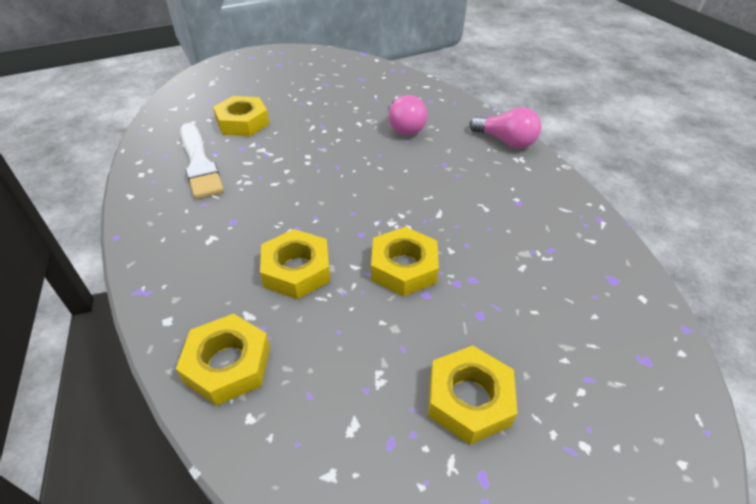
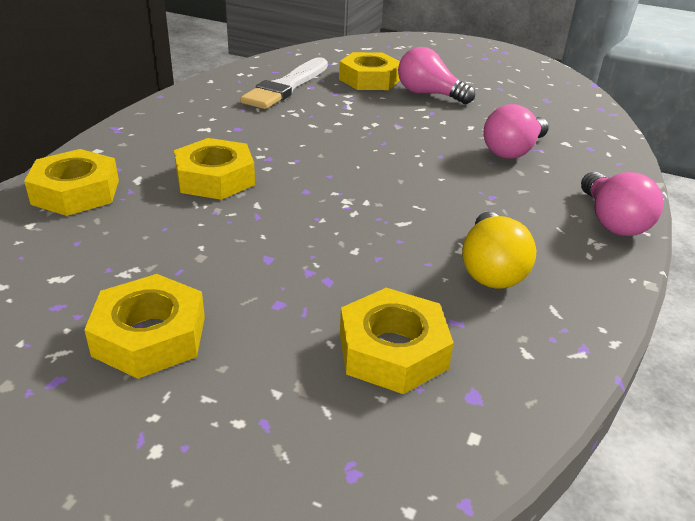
camera: 50 degrees right, 10 degrees down
yellow nut [371,227,439,296] -> yellow nut moved to [340,288,454,394]
none -> pink light bulb [398,47,475,104]
none -> yellow light bulb [462,212,536,288]

